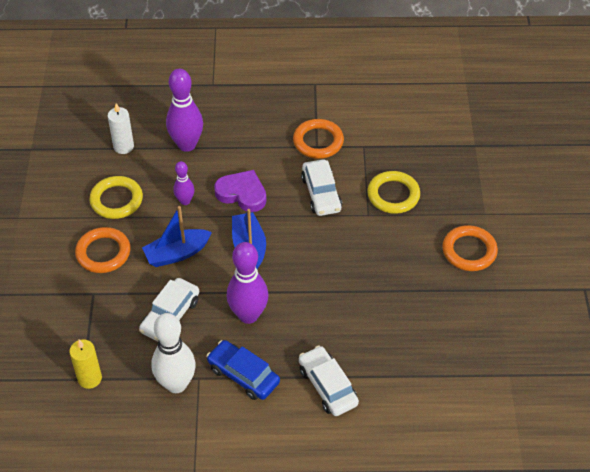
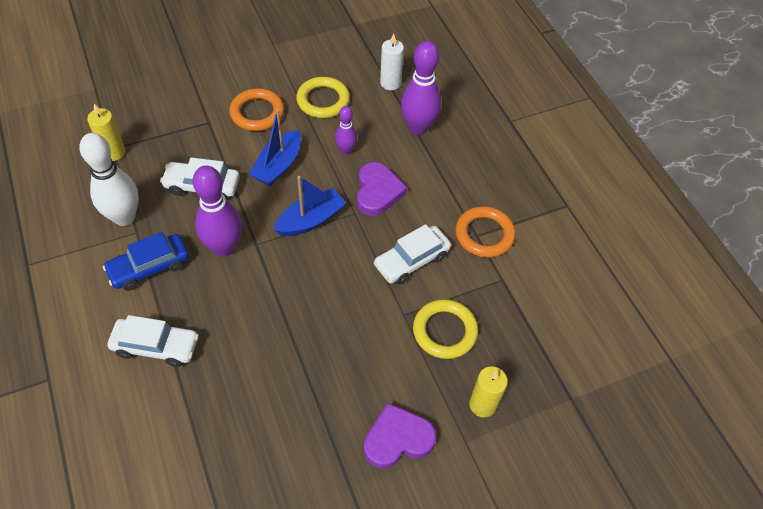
camera: 65 degrees right, 5 degrees up
blue boat [142,206,212,267] -> blue boat turned 105 degrees counterclockwise [249,109,301,186]
blue car [207,340,280,400] -> blue car turned 135 degrees counterclockwise [103,232,189,291]
white car [299,345,359,416] -> white car turned 60 degrees clockwise [107,315,199,367]
orange ring [442,225,498,271] -> purple heart [364,403,436,469]
none -> yellow candle [469,366,508,418]

